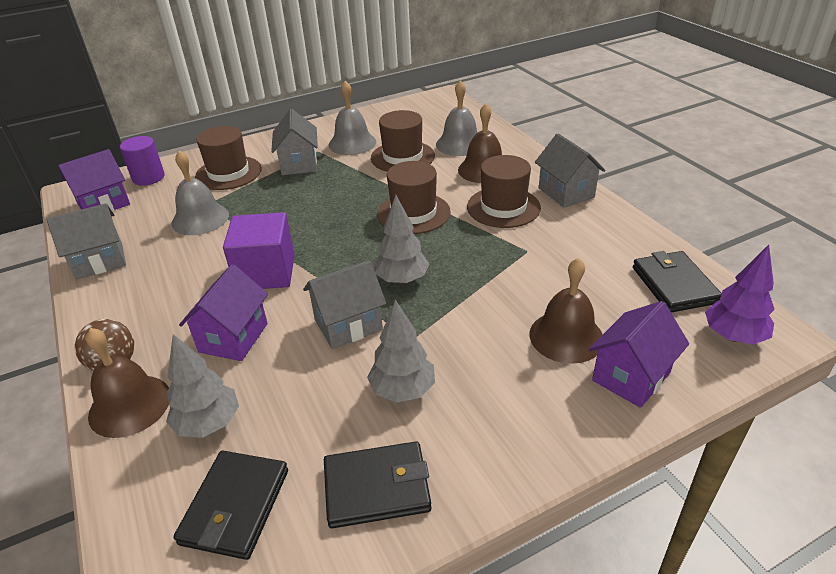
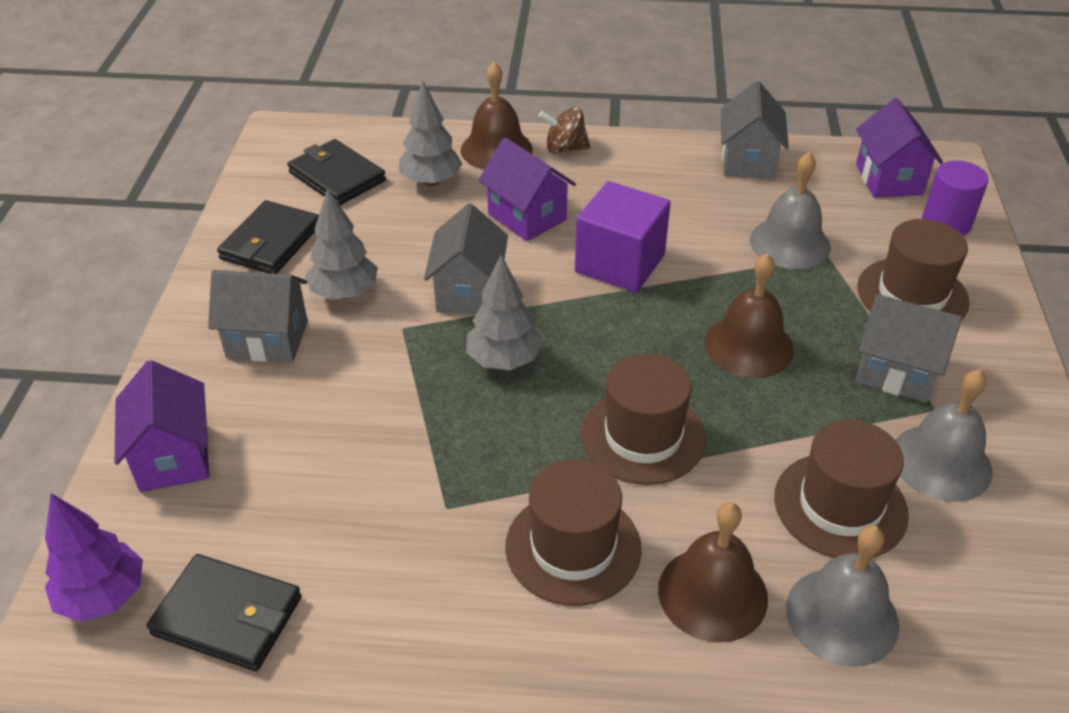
camera: 120 degrees right, 5 degrees up
brown bell [529,258,603,364] -> brown bell moved to [705,253,794,378]
grey house [535,133,606,208] -> grey house moved to [208,270,308,362]

